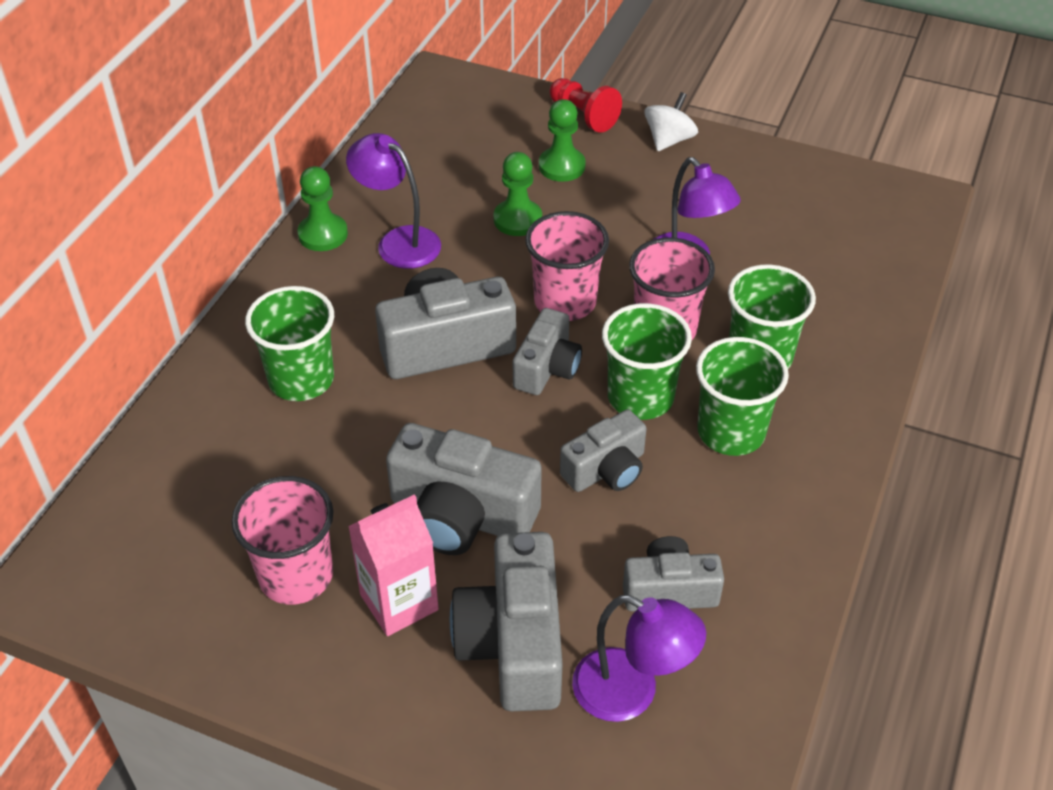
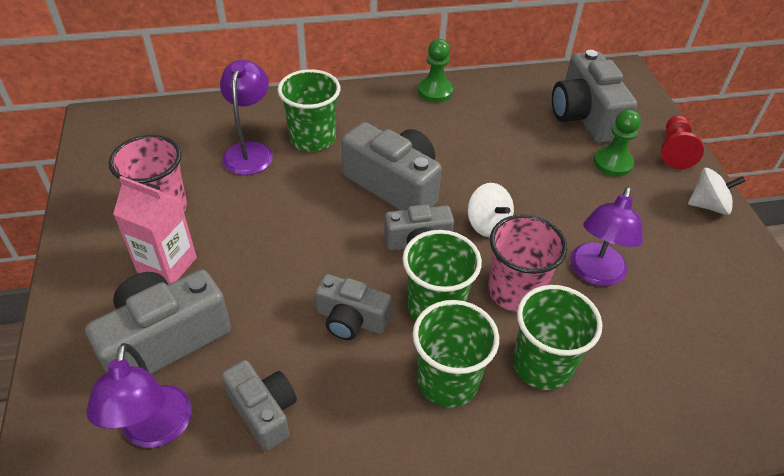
camera: 55 degrees right, 0 degrees up
purple lamp [346,133,441,269] -> purple lamp moved to [220,60,273,175]
grey camera [386,423,542,555] -> grey camera moved to [552,50,637,143]
green pawn [494,152,542,236] -> none
pink cup [525,211,609,321] -> white spinning top [468,183,514,237]

